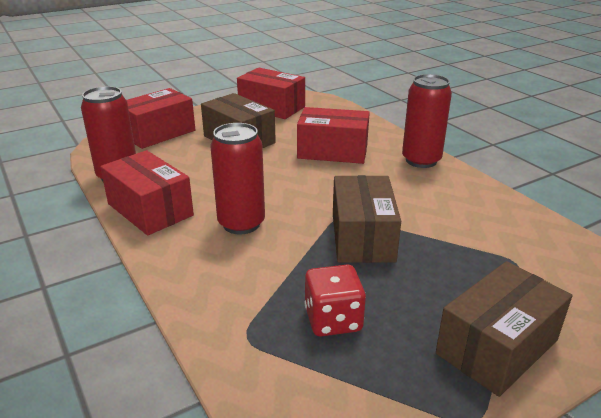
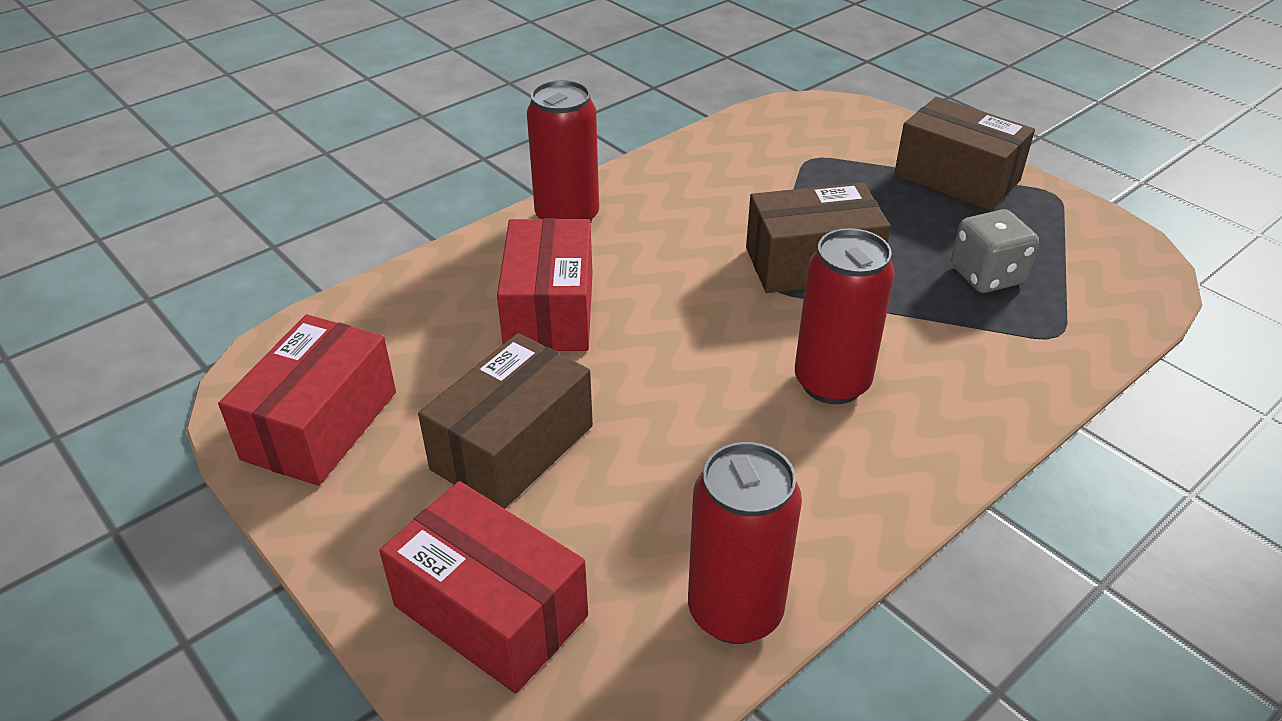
camera: 100 degrees left, 10 degrees up
red box [100,150,194,235] -> none
red dice [304,265,366,336] -> grey dice [951,209,1039,293]

